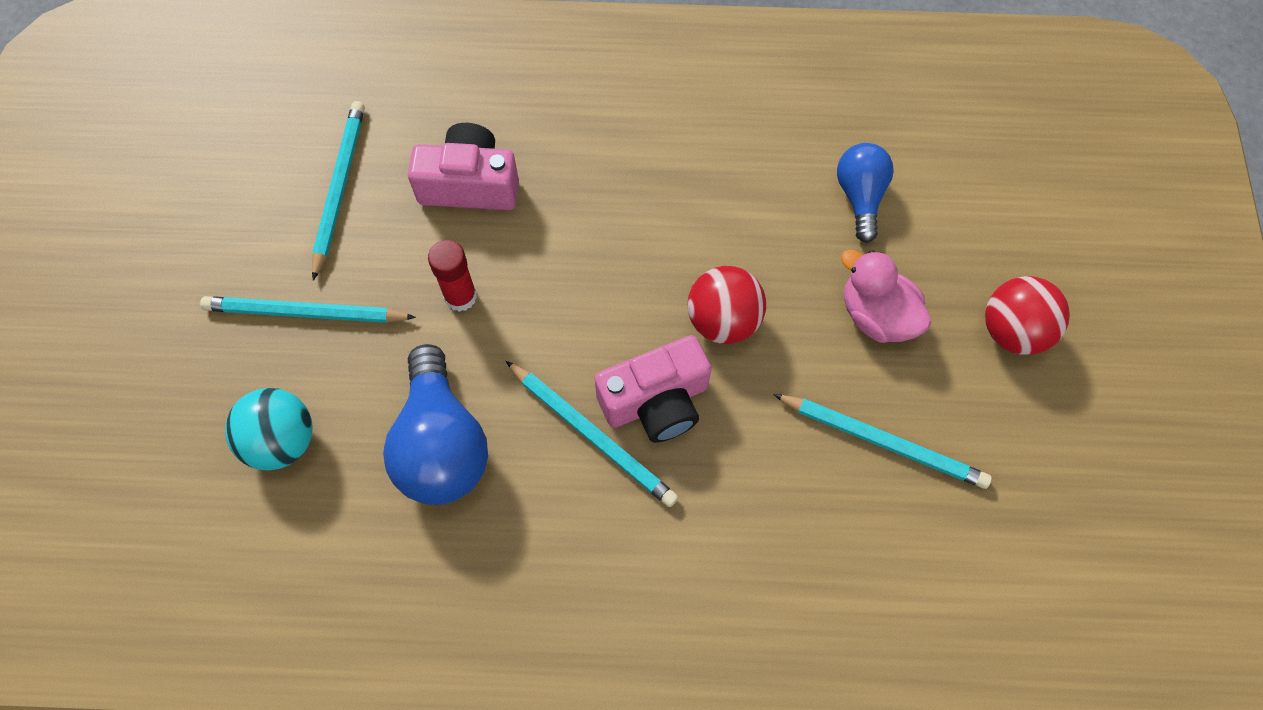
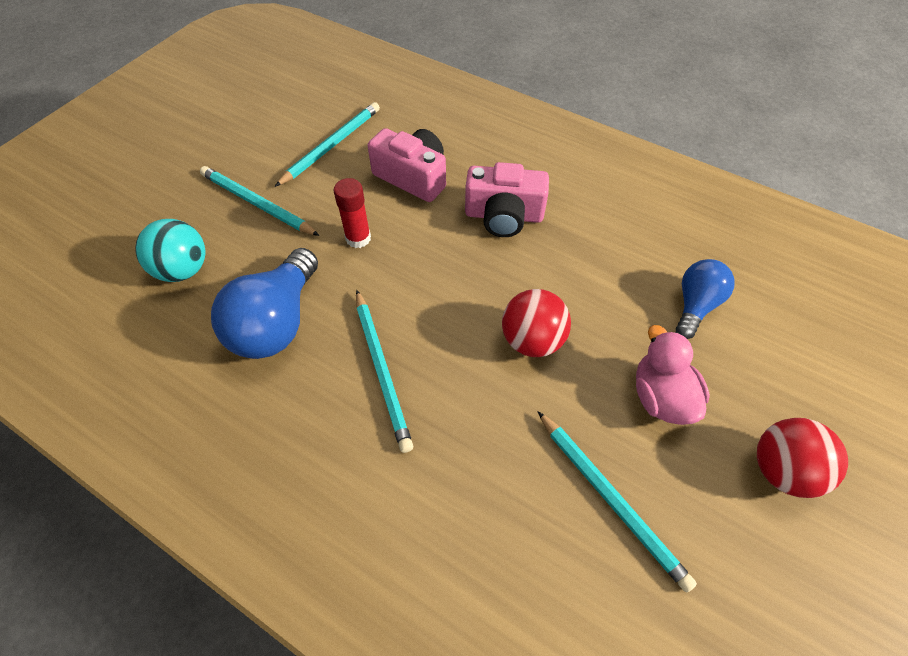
camera: 30 degrees right, 10 degrees down
pink camera [595,335,711,442] -> pink camera moved to [465,162,549,237]

